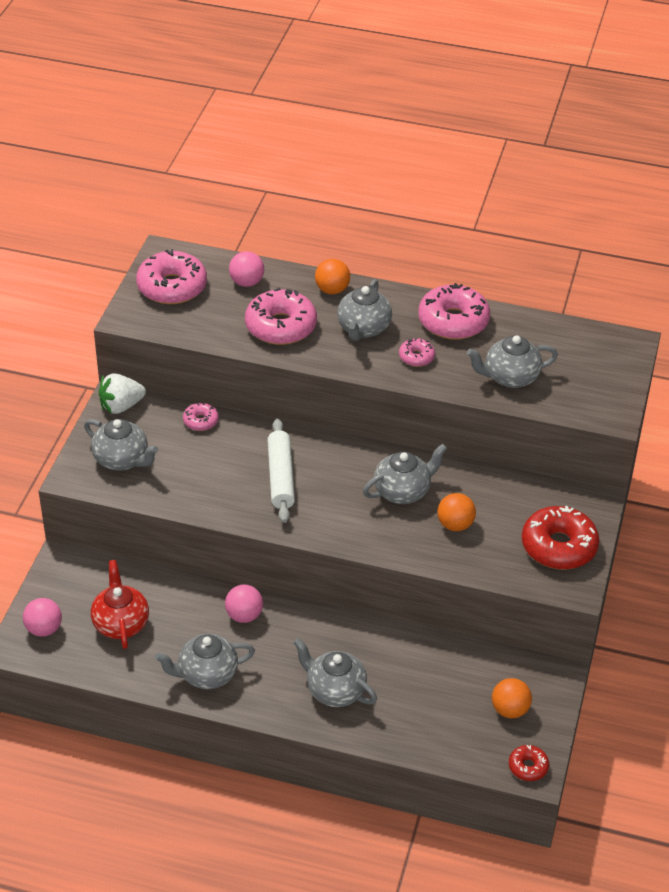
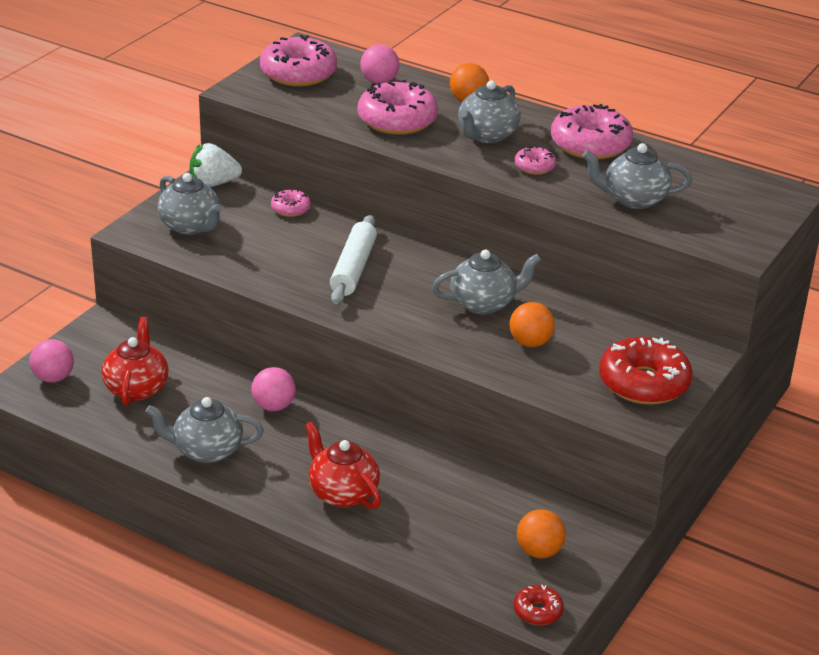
camera: 15 degrees right, 10 degrees down
grey teapot [293,638,377,707] -> red teapot [305,421,381,509]

